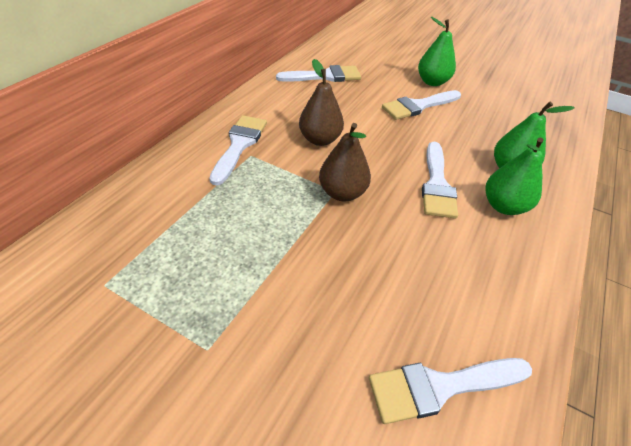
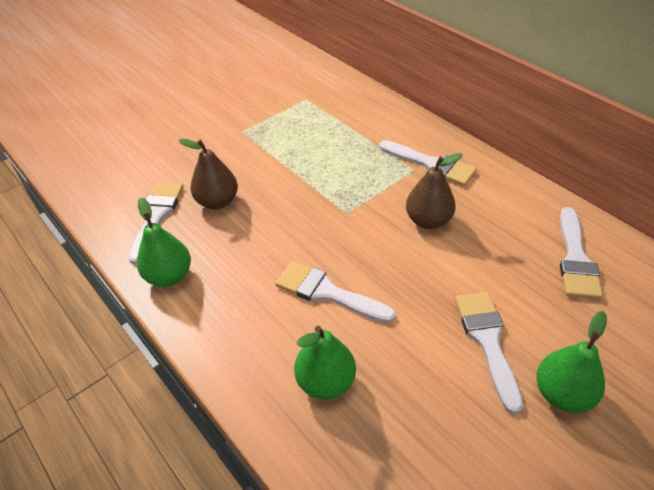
camera: 115 degrees right, 0 degrees up
brown pear [319,123,371,202] -> brown pear moved to [179,138,238,210]
green pear [486,138,544,215] -> green pear moved to [137,197,191,287]

